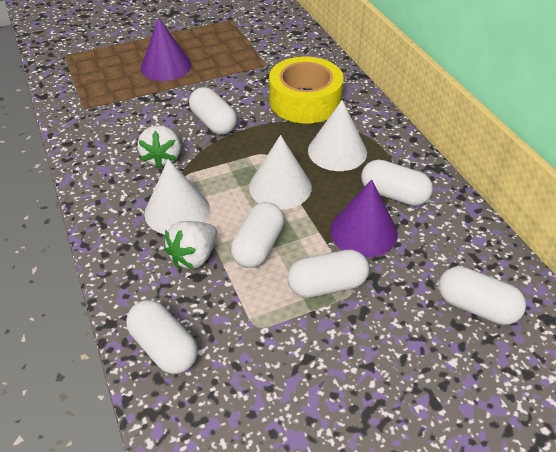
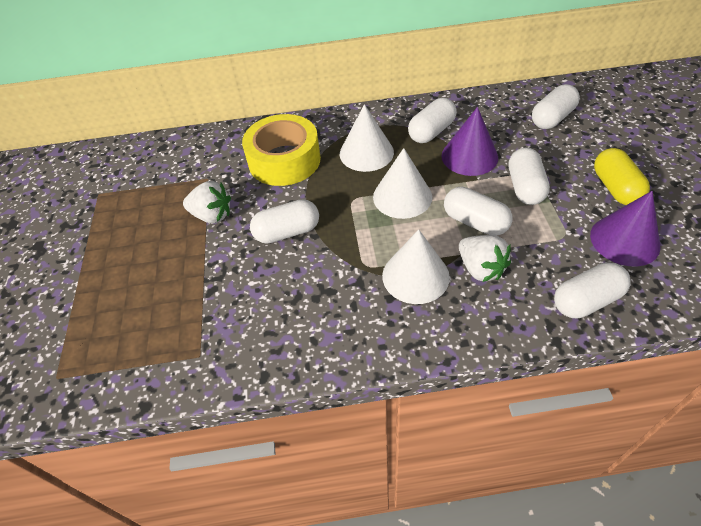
camera: 70 degrees left, 5 degrees up
white strawberry [137,125,181,169] -> white strawberry moved to [183,181,231,223]
purple cone [141,17,192,81] -> purple cone moved to [590,191,661,266]
none -> yellow capsule [594,148,650,205]

